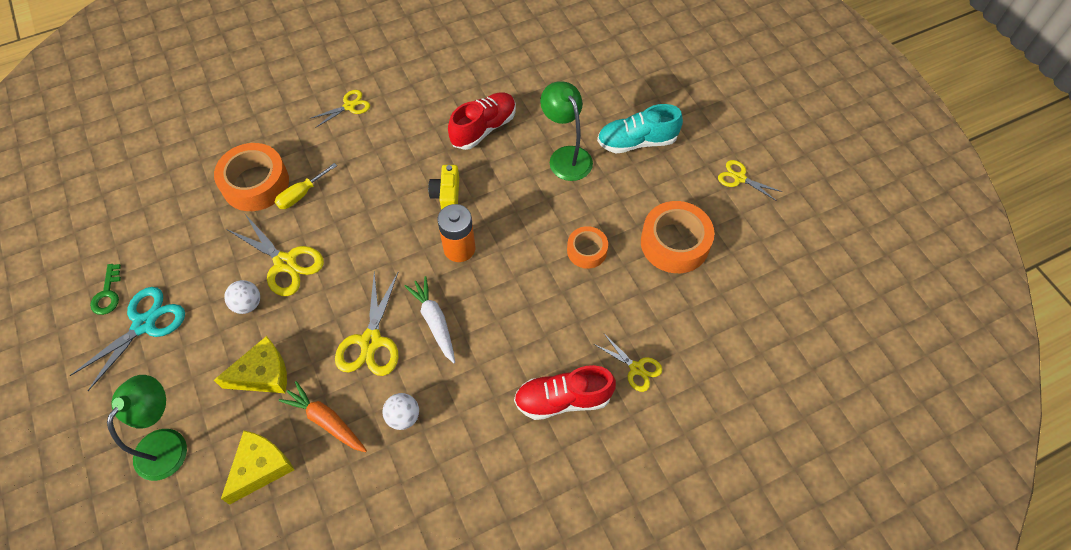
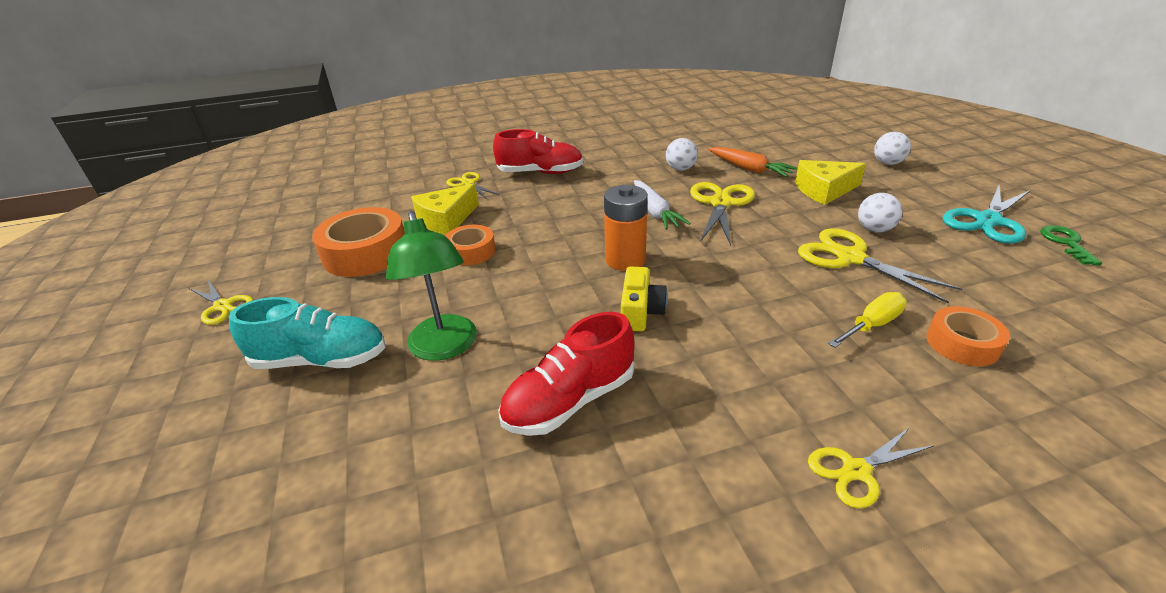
camera: 170 degrees left, 25 degrees down
green lamp [107,375,187,481] -> white ball [874,132,911,165]
orange tape [214,143,289,211] -> orange tape [926,306,1010,366], size x0.58
yellow cheese [221,431,294,505] -> yellow cheese moved to [411,183,479,235]

